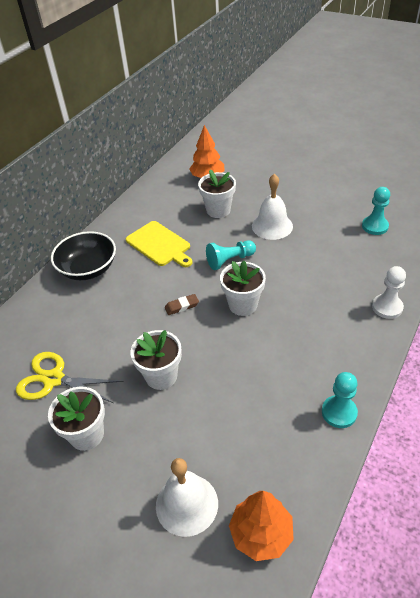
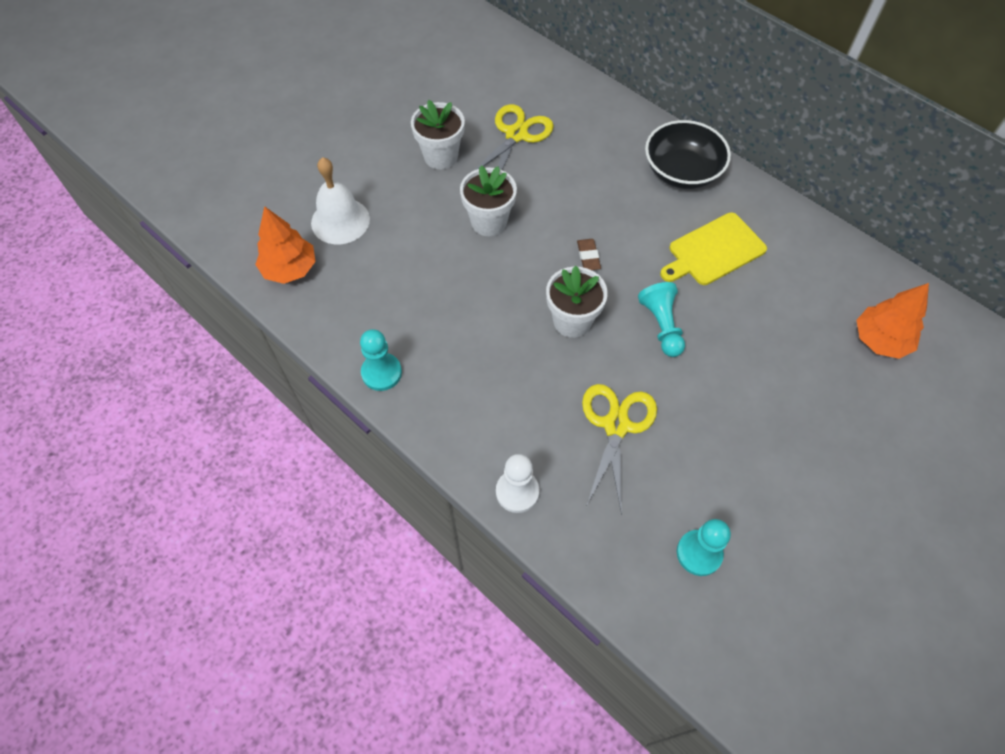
camera: 100 degrees right, 15 degrees up
white flower pot [198,170,236,218] -> none
white bell [252,174,293,240] -> none
none -> yellow scissors [582,384,657,515]

